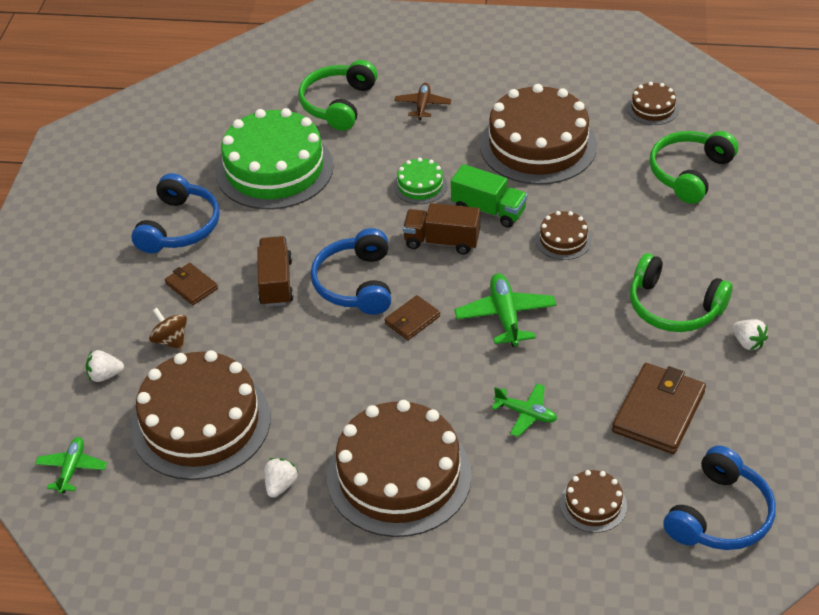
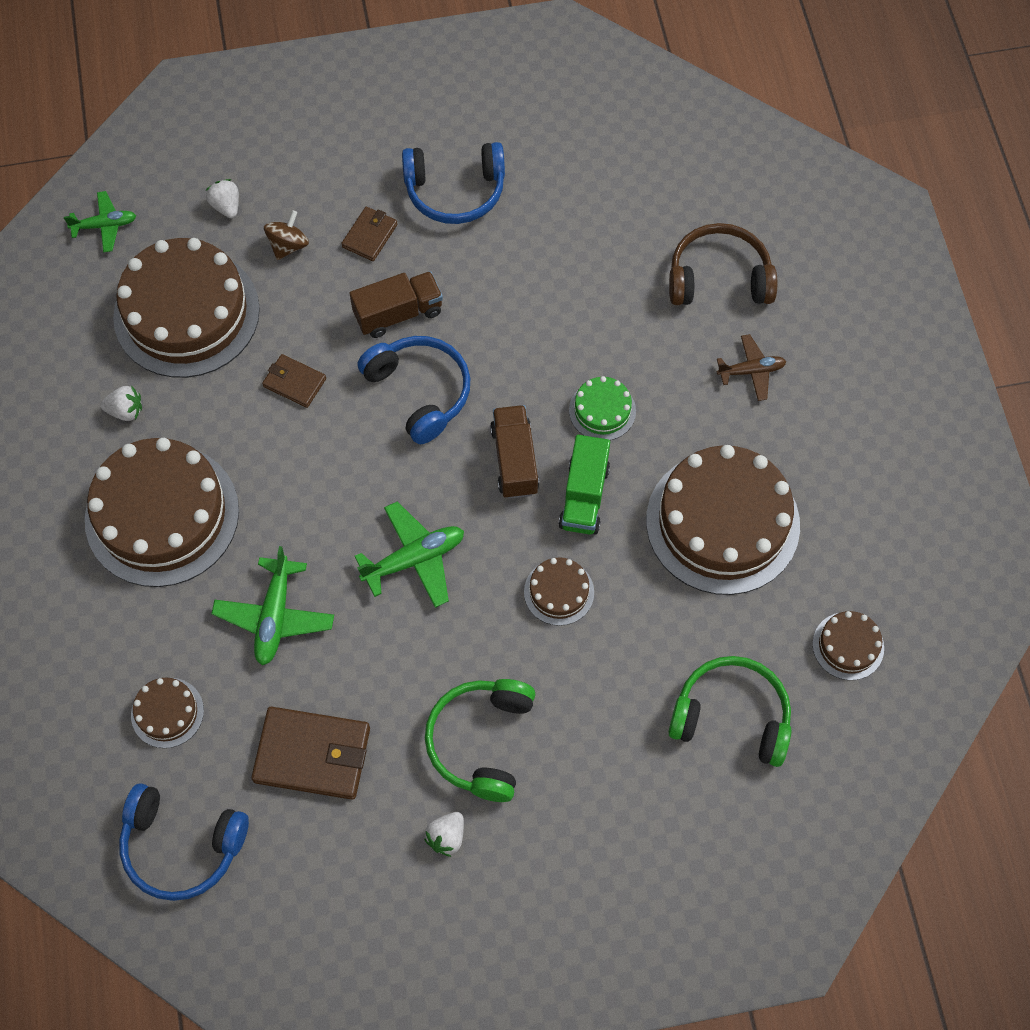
camera: 70 degrees right, 20 degrees up
green cake [216,108,334,209] -> none
green headphones [299,60,378,131] -> brown headphones [669,223,777,305]
blue headphones [310,228,391,315] -> blue headphones turned 75 degrees clockwise [357,336,470,444]
brown wallet [384,295,440,340] -> brown wallet moved to [262,354,326,408]
green plane [492,384,557,437] -> green plane [211,546,334,665], size x1.53

